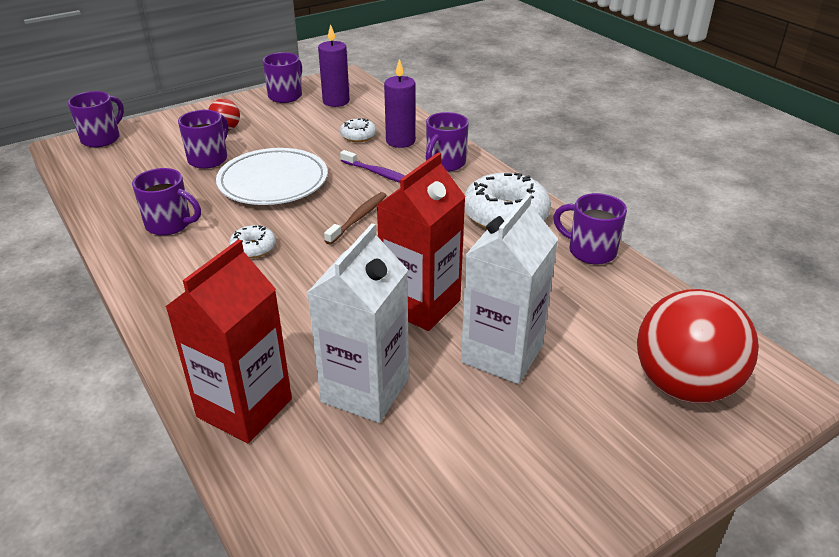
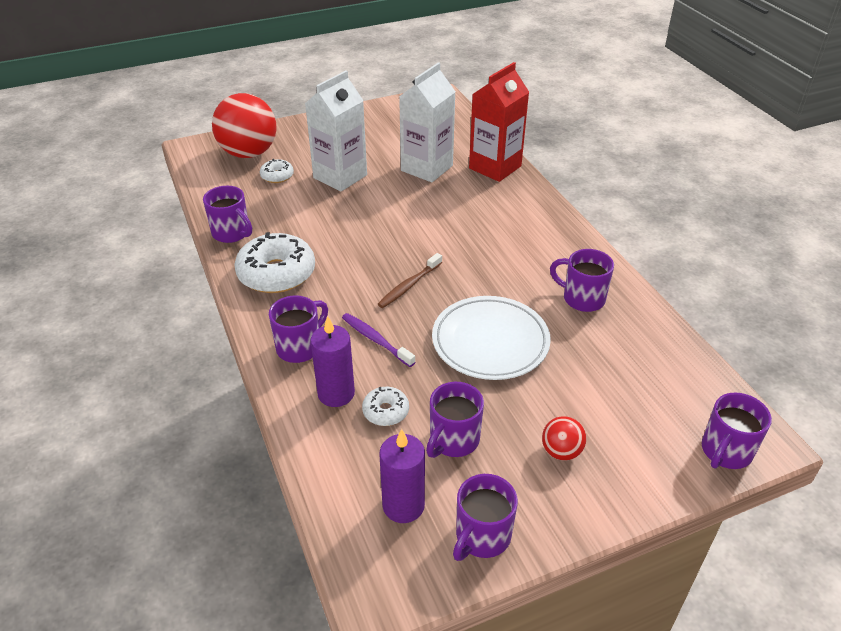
camera: 170 degrees left, 5 degrees up
purple mug [178,110,228,169] -> purple mug moved to [426,382,484,458]
white donut [229,225,276,258] -> white donut moved to [260,159,294,183]
red carton [376,152,466,331] -> none

